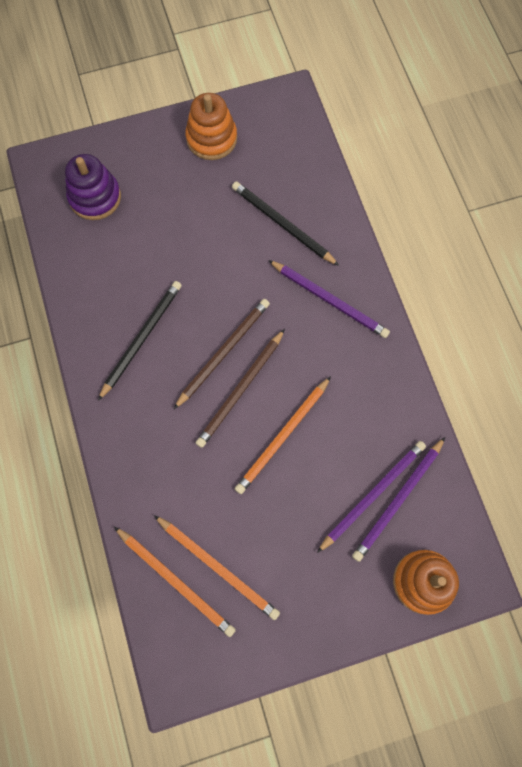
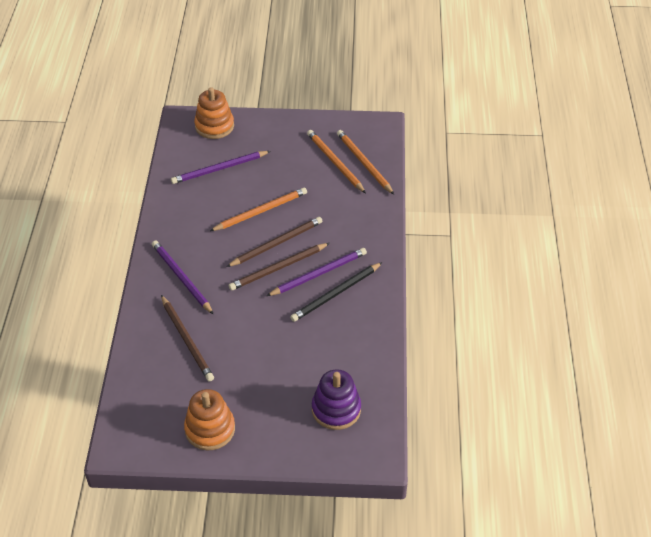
camera: 160 degrees left, 25 degrees down
black pencil [232,181,339,266] -> brown pencil [161,295,214,382]
purple pencil [352,437,445,562] -> purple pencil moved to [267,248,367,296]

